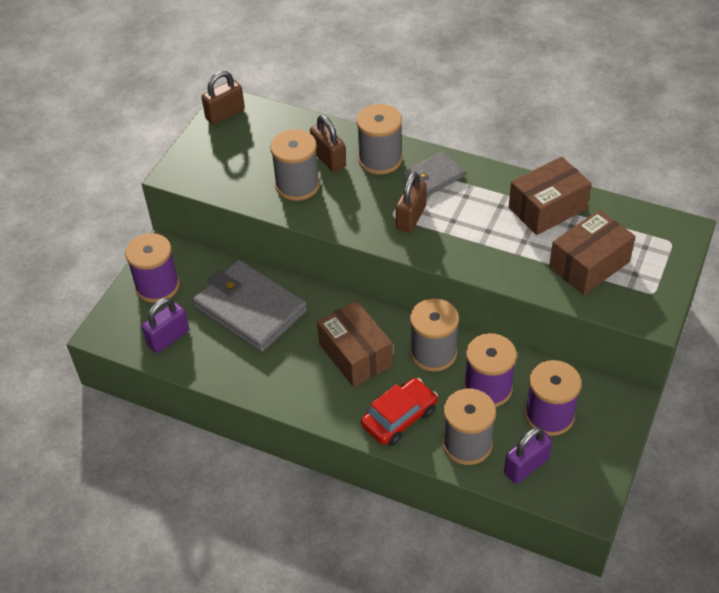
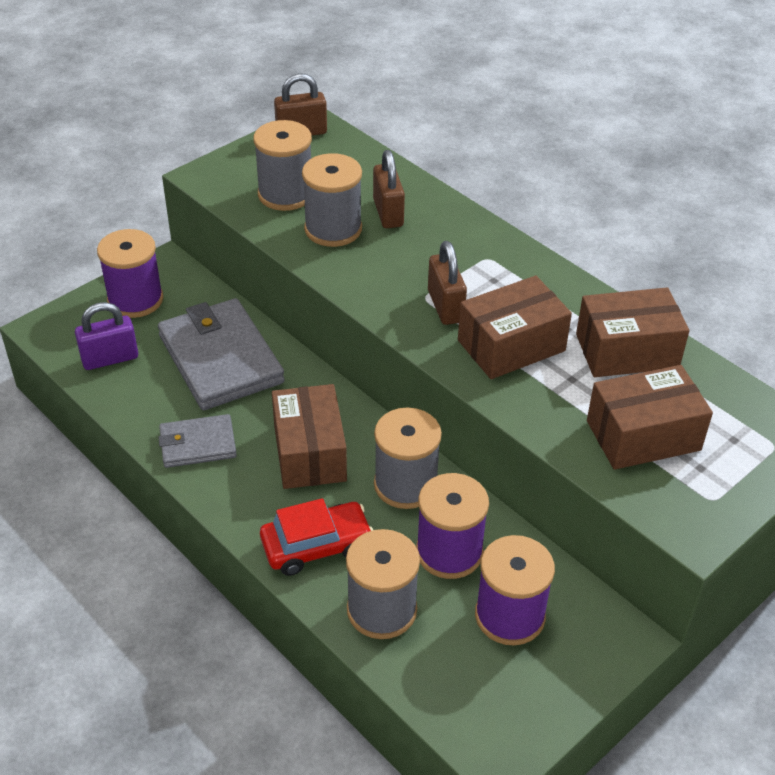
camera: 20 degrees right, 5 degrees down
grey spool [356,104,402,174] -> grey spool moved to [254,120,312,211]
brown padlock [396,172,427,233] -> brown padlock turned 60 degrees counterclockwise [428,241,467,325]
grey wallet [403,151,465,197] -> grey wallet moved to [158,414,237,468]
purple padlock [504,427,552,484] -> none
none -> brown box [458,276,572,379]

